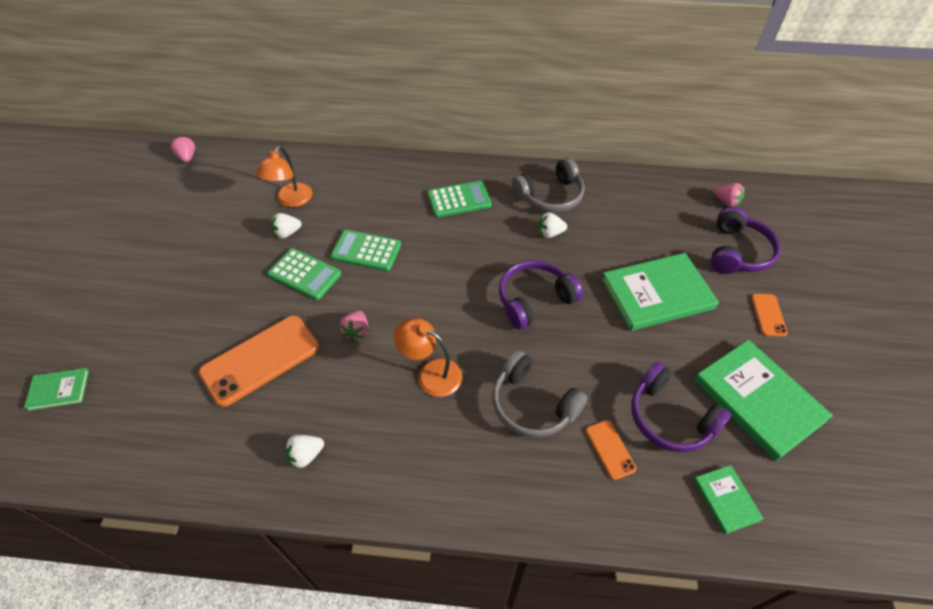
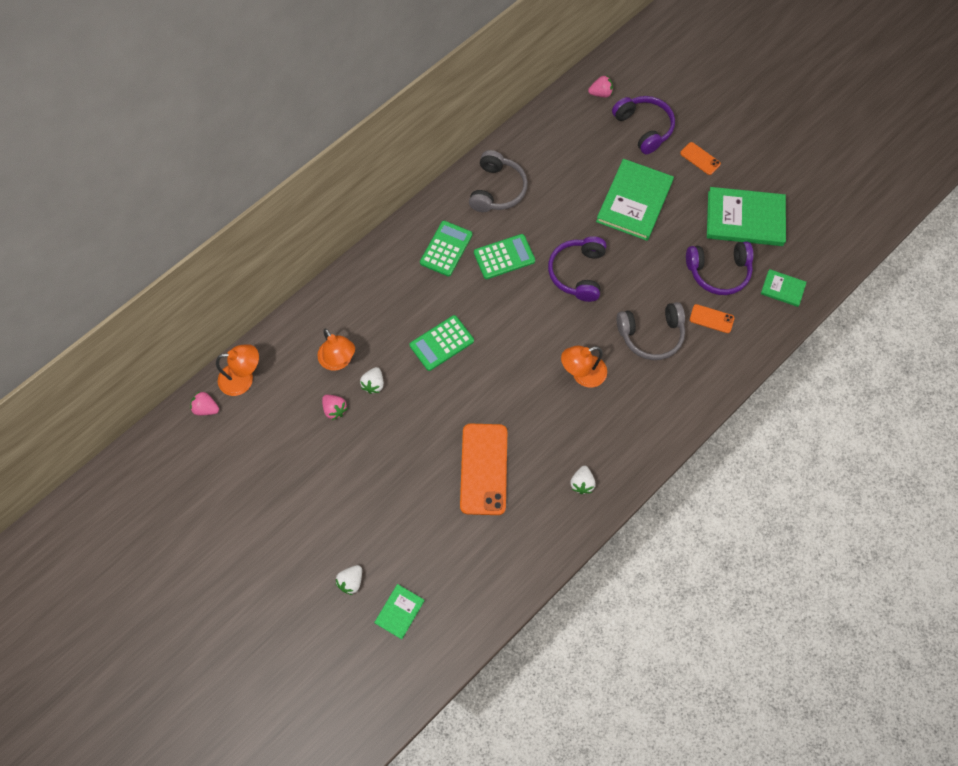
camera: 50 degrees left, 15 degrees up
green calculator [267,248,341,300] -> green calculator moved to [474,234,535,279]
pink strawberry [340,311,368,341] -> pink strawberry moved to [322,395,348,420]
white strawberry [538,213,567,238] -> white strawberry moved to [336,565,362,595]
none -> orange lamp [216,344,259,396]

